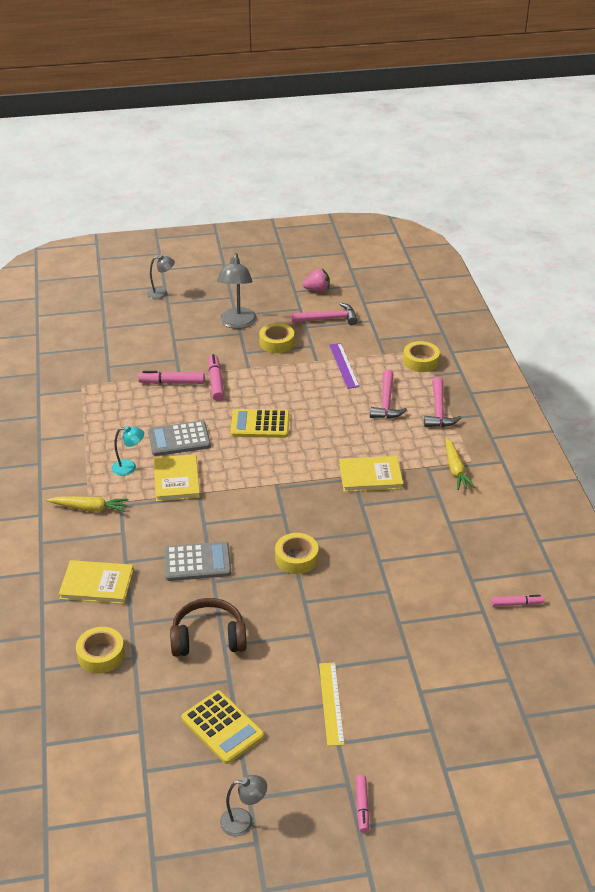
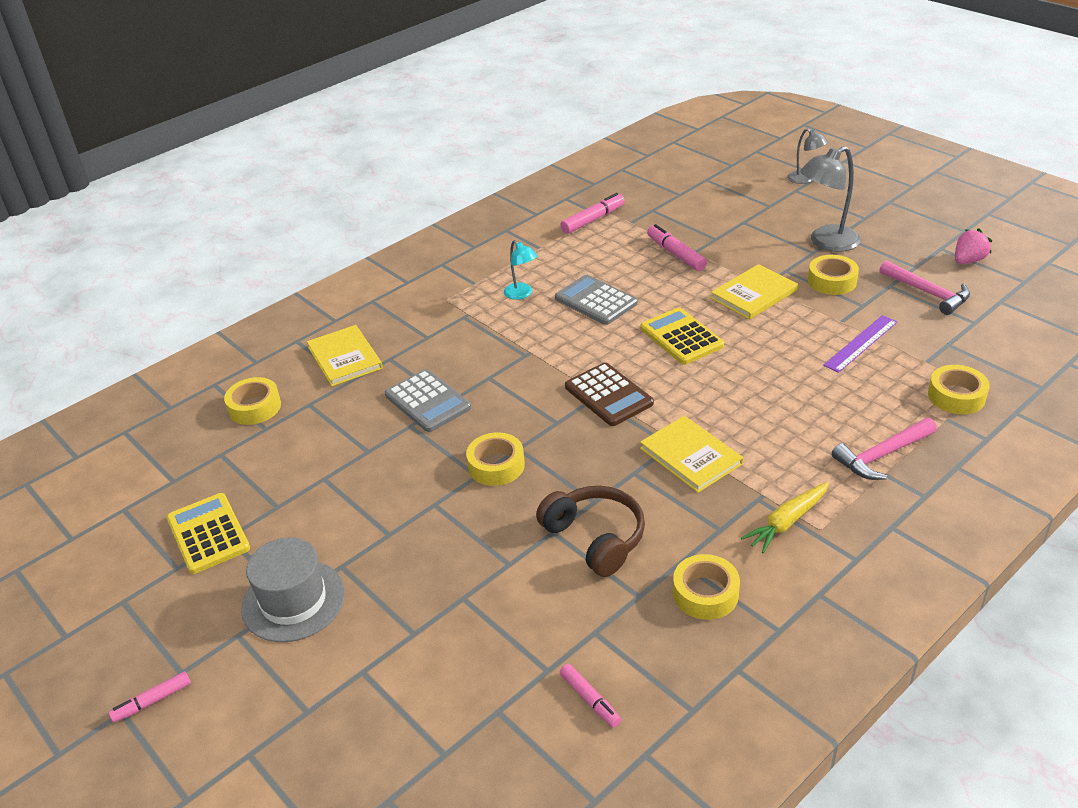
camera: 60 degrees right, 0 degrees up
yellow carrot [47,496,129,512] -> none
yellow book [154,454,200,502] -> yellow book moved to [711,264,798,320]
brown headphones [170,598,247,657] -> brown headphones moved to [536,486,645,577]
yellow calculator [181,690,265,764] -> yellow calculator turned 135 degrees clockwise [167,493,250,574]
pink marker [208,354,224,401] -> pink marker moved to [560,193,625,234]
grey lamp [220,775,267,836] -> none
pink strawberry [303,269,330,292] -> pink strawberry turned 90 degrees counterclockwise [955,228,992,264]
yellow ruler [319,663,345,746] -> grey hat [241,537,345,642]
pink hammer [370,369,407,419] -> none
none -> brown calculator [565,362,654,426]
none -> yellow tape [673,554,740,620]

